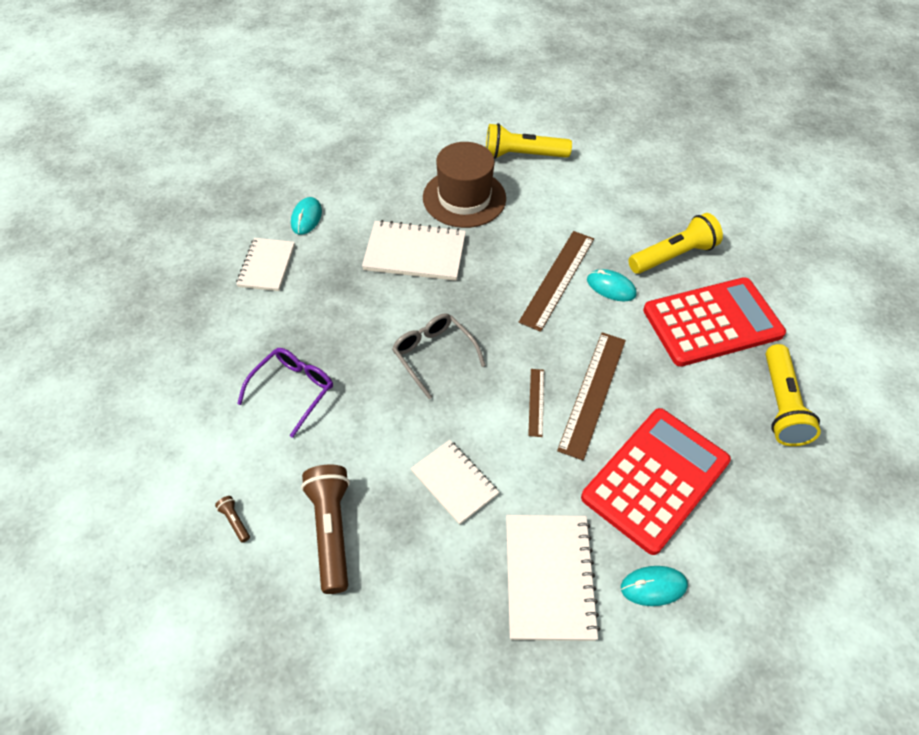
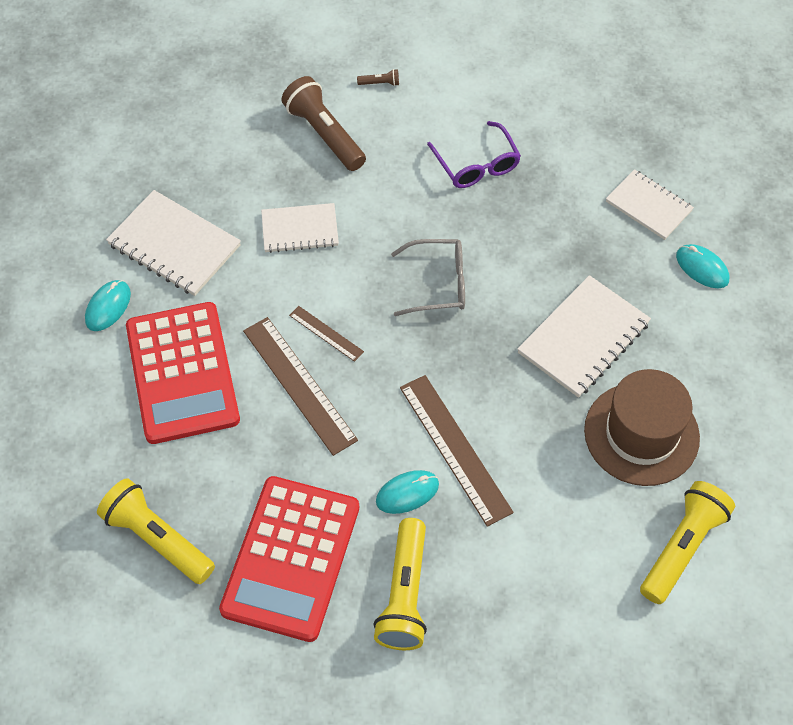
camera: 125 degrees right, 5 degrees up
brown flashlight [301,465,350,594] -> brown flashlight turned 150 degrees counterclockwise [281,76,366,171]

